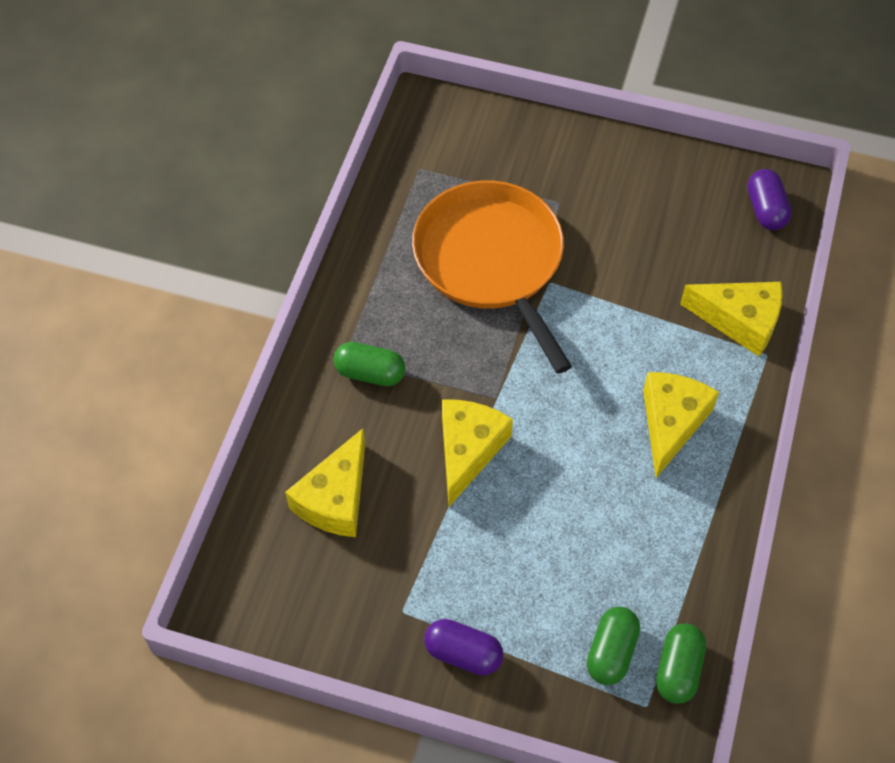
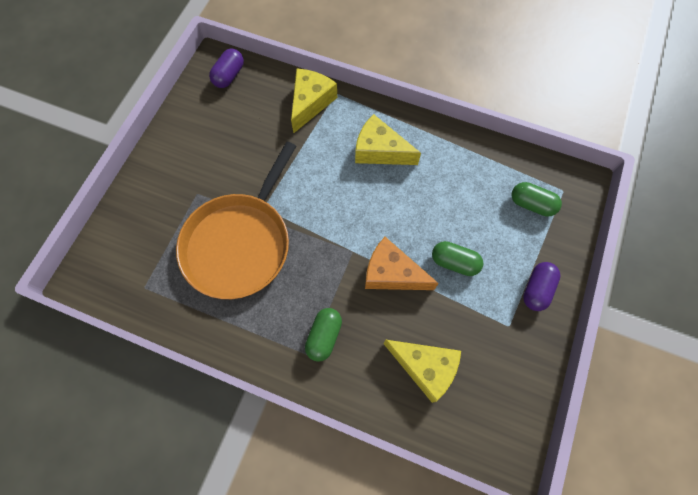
camera: 85 degrees left, 10 degrees up
orange pan [412,180,572,374] -> orange pan turned 45 degrees counterclockwise [176,141,297,299]
yellow cheese [442,400,513,507] -> orange cheese [365,237,439,290]
green capsule [656,623,706,704] -> green capsule moved to [432,241,483,276]
purple capsule [747,169,792,230] -> purple capsule turned 60 degrees counterclockwise [209,49,244,88]

